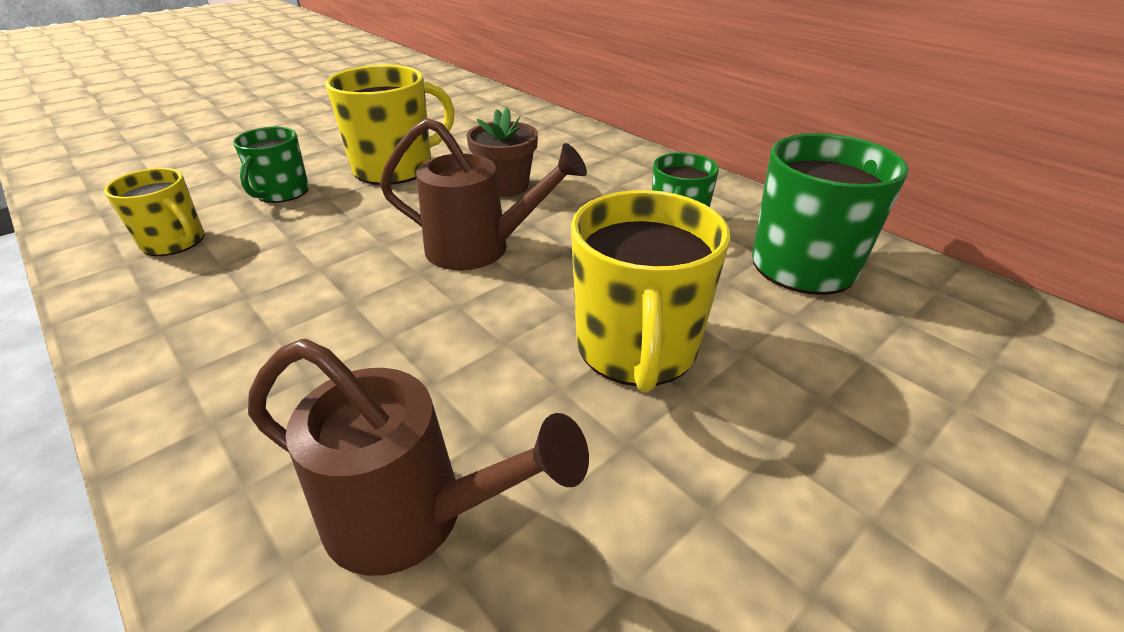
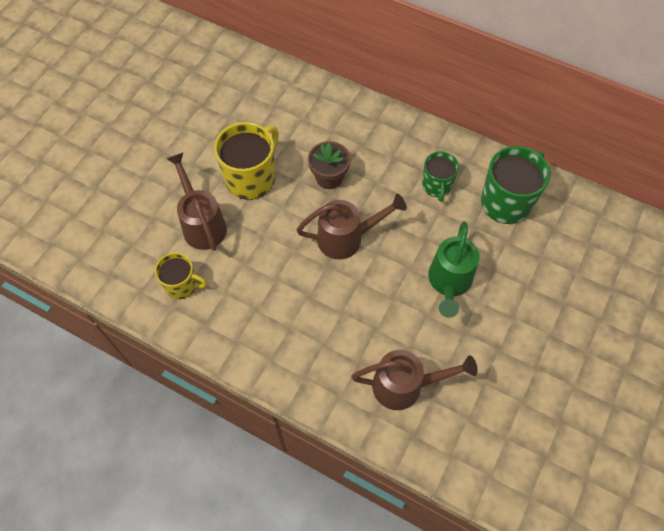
camera: 20 degrees left, 25 degrees up
green mug [233,127,309,203] -> brown watering can [167,152,227,251]
yellow mug [571,190,730,393] -> green watering can [428,221,480,318]

